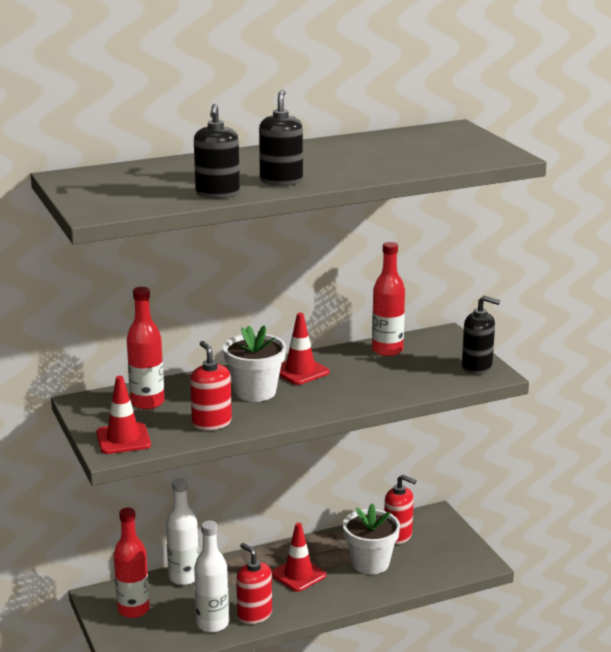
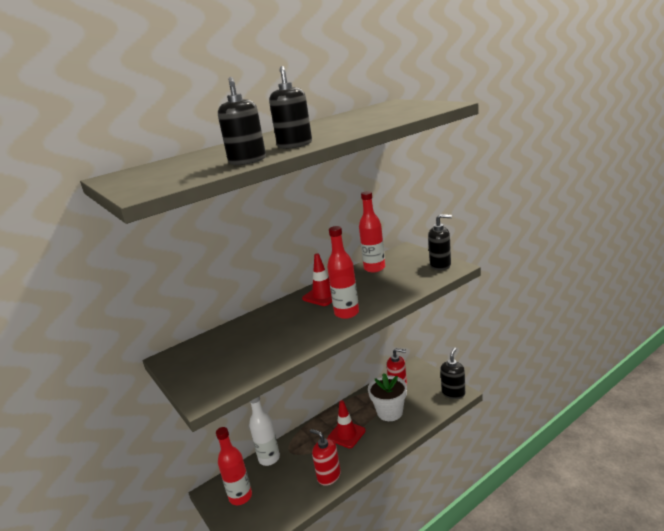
camera: 10 degrees left, 0 degrees up
red traffic cone [96,376,151,454] -> none
red bottle [127,287,164,409] -> red bottle moved to [327,226,359,319]
red soap dispenser [190,341,232,430] -> none
white bottle [194,520,229,633] -> none
white flower pot [223,325,286,402] -> none
none -> black soap dispenser [440,348,465,399]

